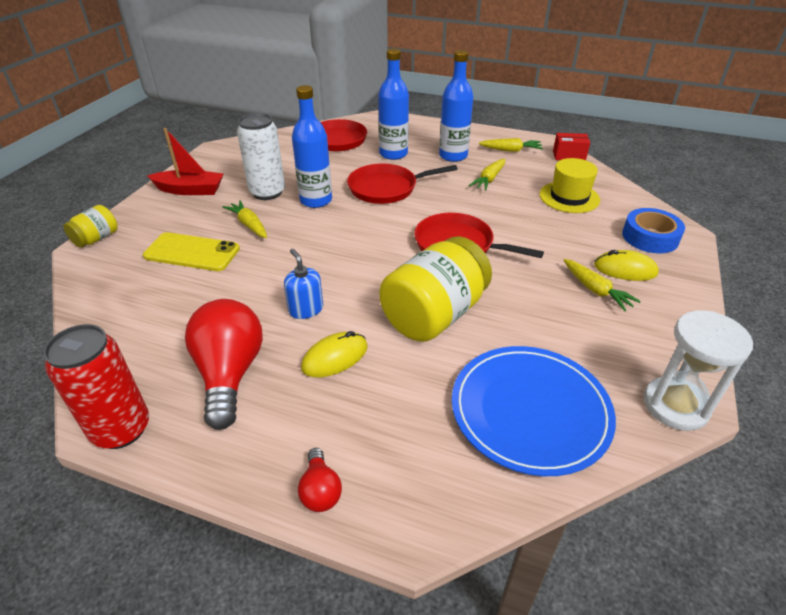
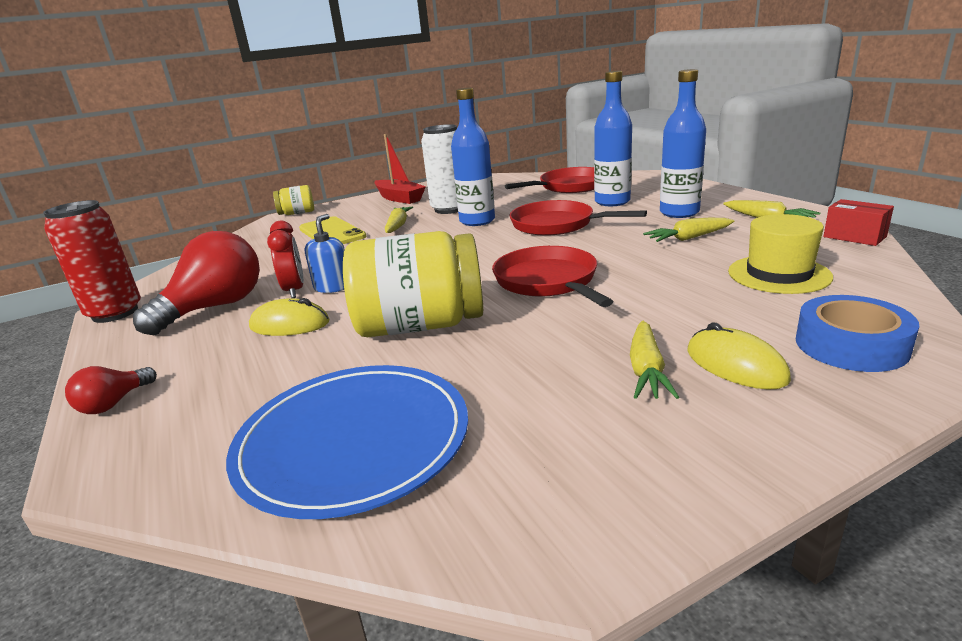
camera: 45 degrees right, 15 degrees down
white hourglass [644,310,753,431] -> none
none -> red clock [267,220,304,298]

